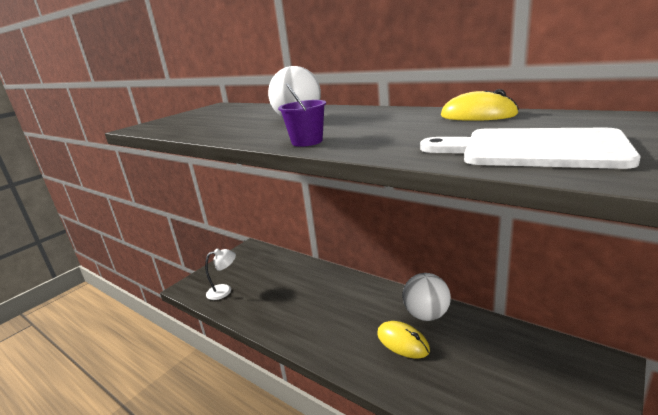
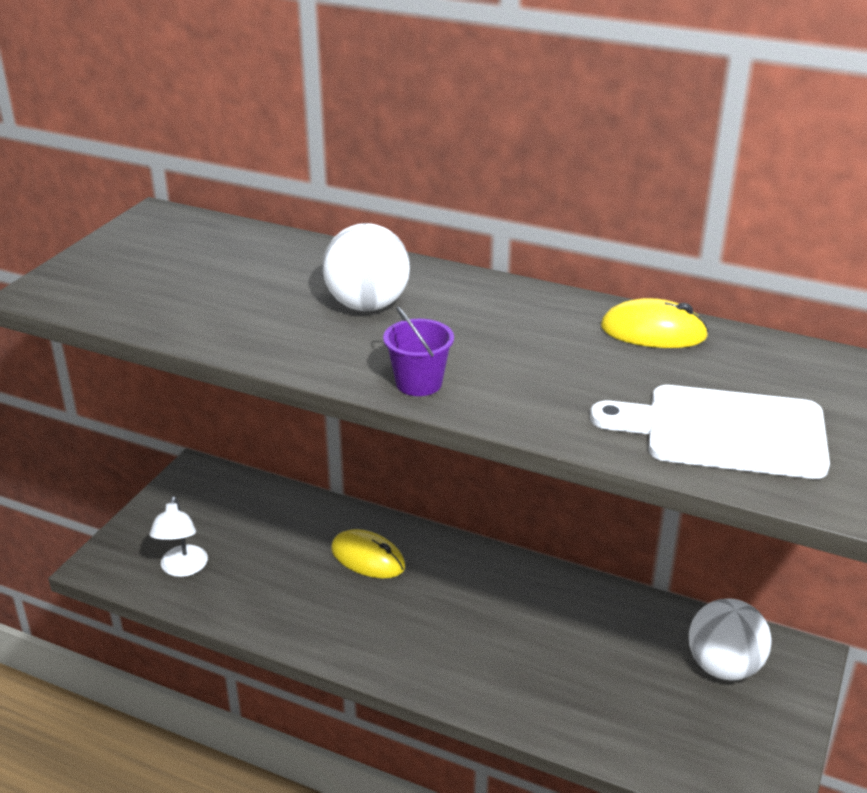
camera: 15 degrees left, 10 degrees up
white lamp [205,249,236,300] -> white lamp turned 120 degrees clockwise [149,496,208,577]
yellow mouse [377,321,430,359] -> yellow mouse moved to [331,529,405,578]
white ball [402,273,451,321] -> white ball moved to [689,598,772,681]

